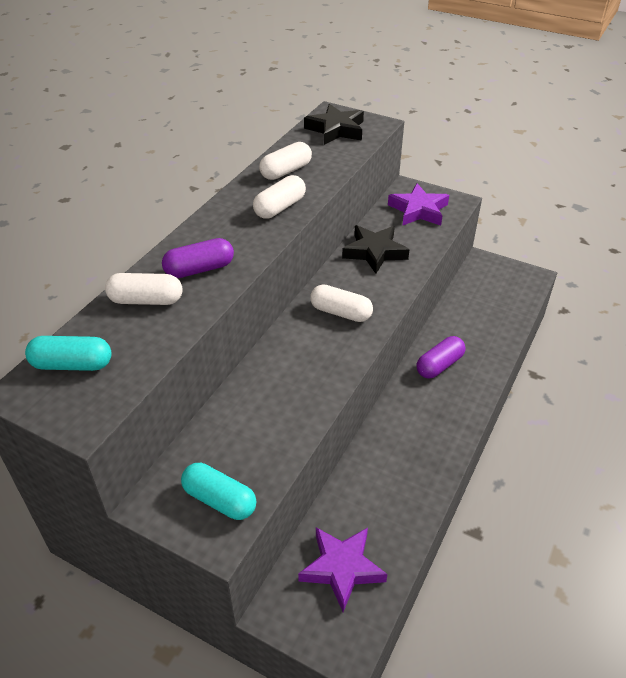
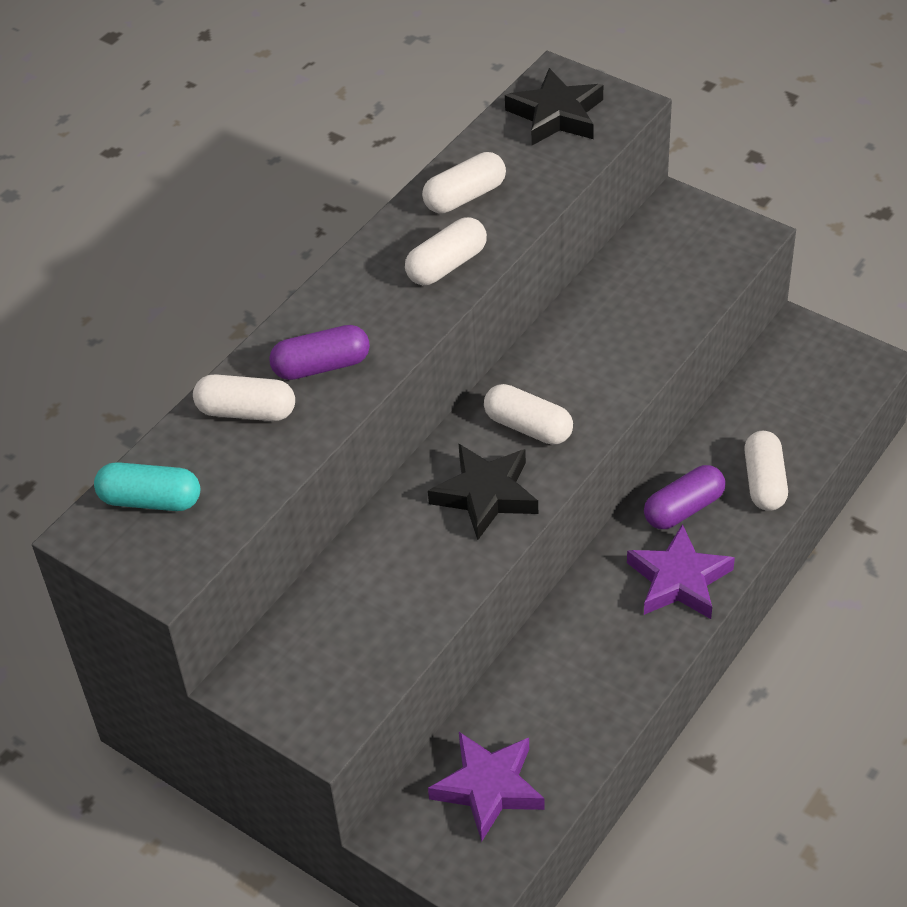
camera: 10 degrees right, 5 degrees up
turquoise capsule [181,463,256,520] -> none
black star [342,225,410,274] -> black star moved to [428,443,538,540]
purple star [388,183,449,226] -> purple star moved to [627,524,735,619]
none -> white capsule [744,431,788,511]

